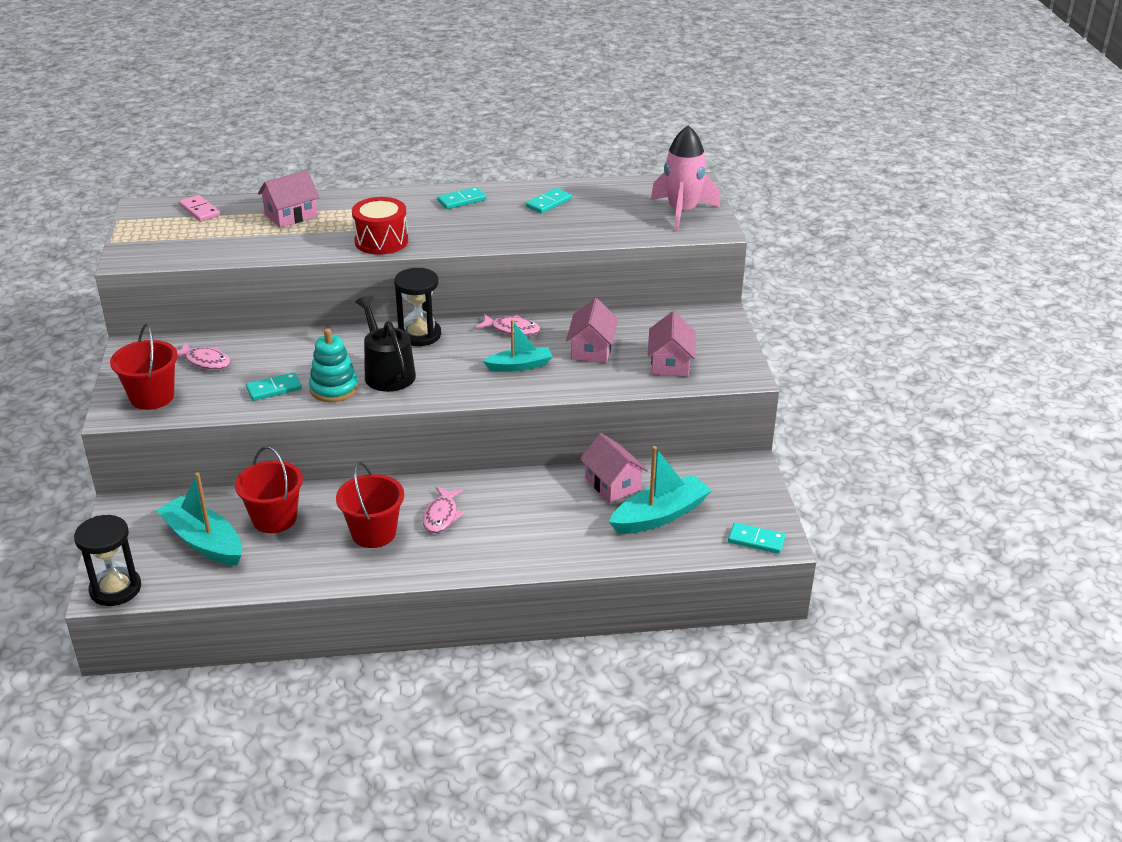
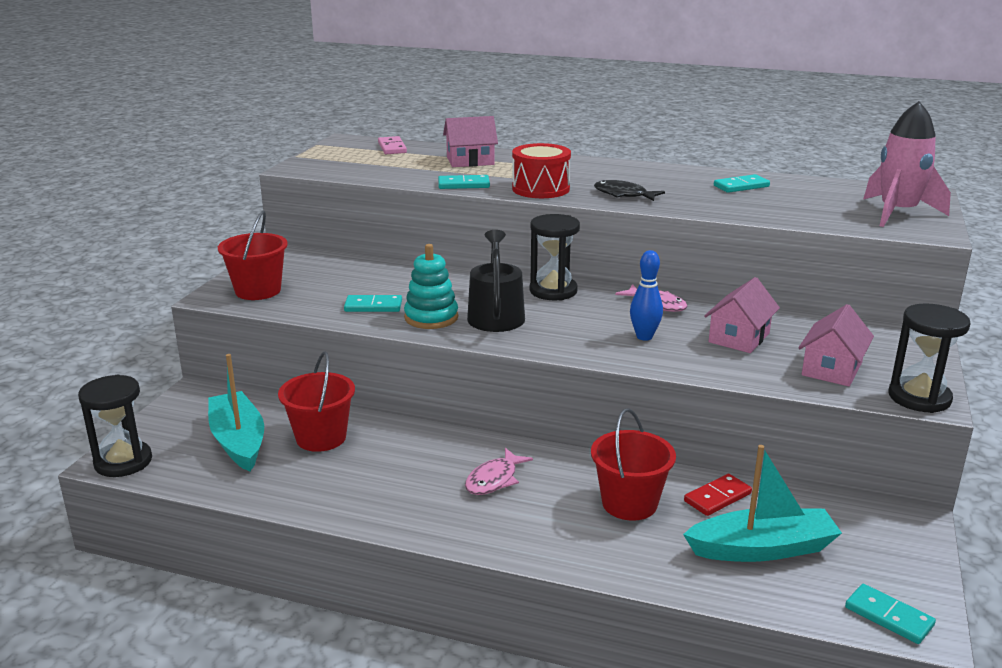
camera: 25 degrees right, 10 degrees down
pink fish [177,342,231,370] -> none
red bucket [336,462,404,548] -> red bucket moved to [591,408,676,521]
turquoise domino [437,187,487,209] -> turquoise domino moved to [438,175,490,189]
turquoise boat [483,320,553,372] -> blue bowling pin [630,250,663,341]
pink house [580,433,648,502] -> red domino [684,474,752,516]
none -> black fish [594,180,665,201]
none -> black hourglass [889,303,970,413]

